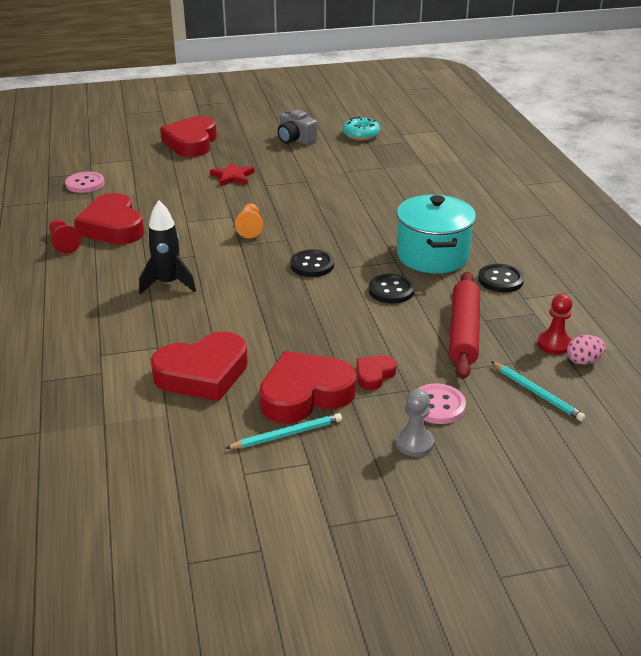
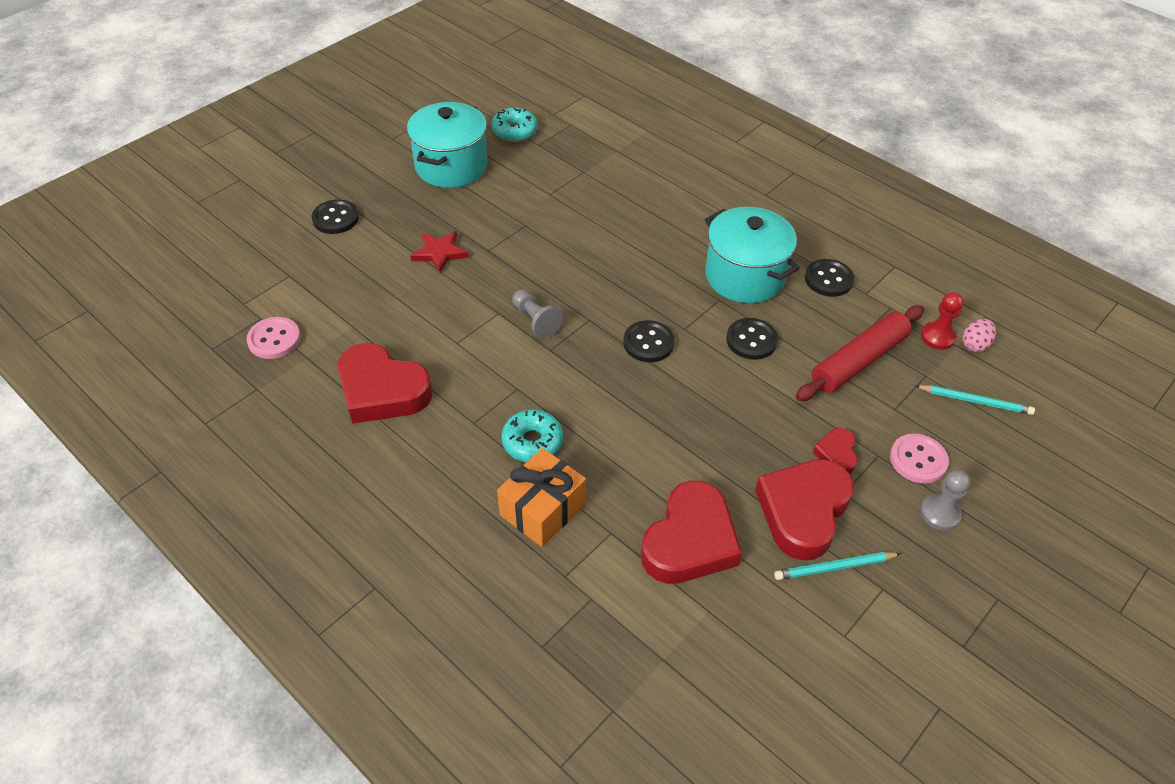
camera: 35 degrees left, 15 degrees up
red pawn [49,219,81,254] -> none
black rocket [139,200,196,294] -> turquoise donut [501,410,563,462]
red heart [160,116,217,157] -> black button [311,199,359,234]
turquoise pencil [225,413,342,449] -> turquoise pencil turned 135 degrees counterclockwise [774,552,901,580]
orange pawn [235,203,263,238] -> grey pawn [512,290,563,338]
grey camera [277,110,317,145] -> turquoise pot [407,102,488,188]
red rolling pin [449,271,480,379] -> red rolling pin turned 75 degrees clockwise [796,305,924,401]
none -> orange gift [497,448,586,547]

